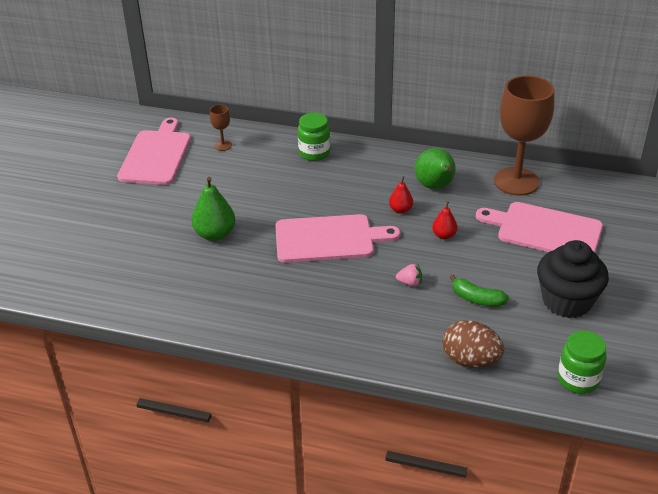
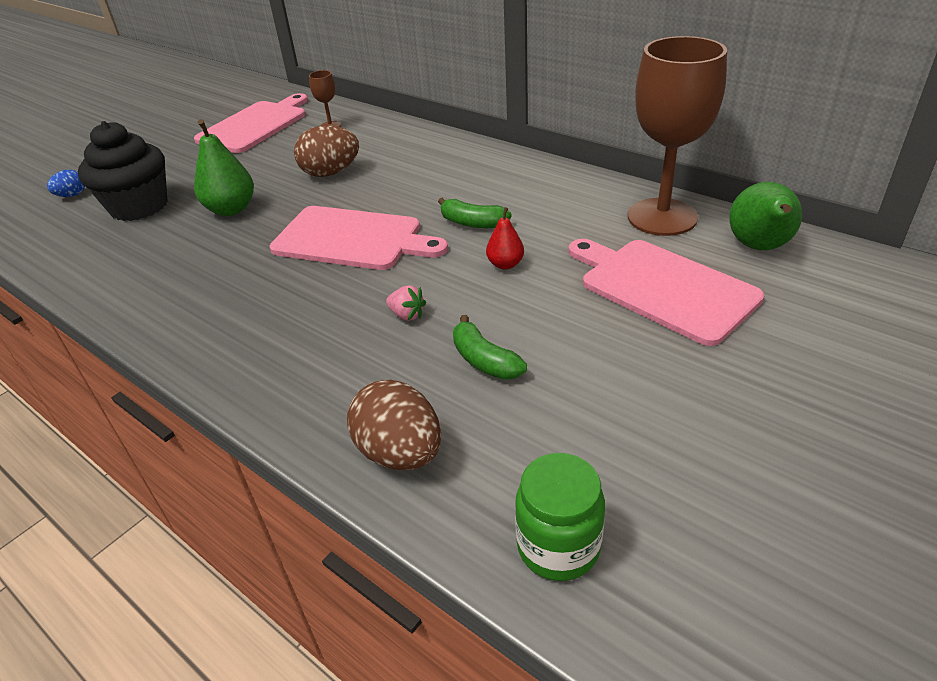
camera: 25 degrees right, 0 degrees up
green jar [298,113,330,161] -> none
red pear [389,176,413,214] -> green banana [438,198,512,228]
green pear [415,148,456,189] -> green pear moved to [729,182,802,250]
black cupcake [537,240,609,318] -> black cupcake moved to [78,121,167,221]
none -> blue egg [47,170,85,197]
none -> brown egg [294,125,359,177]

